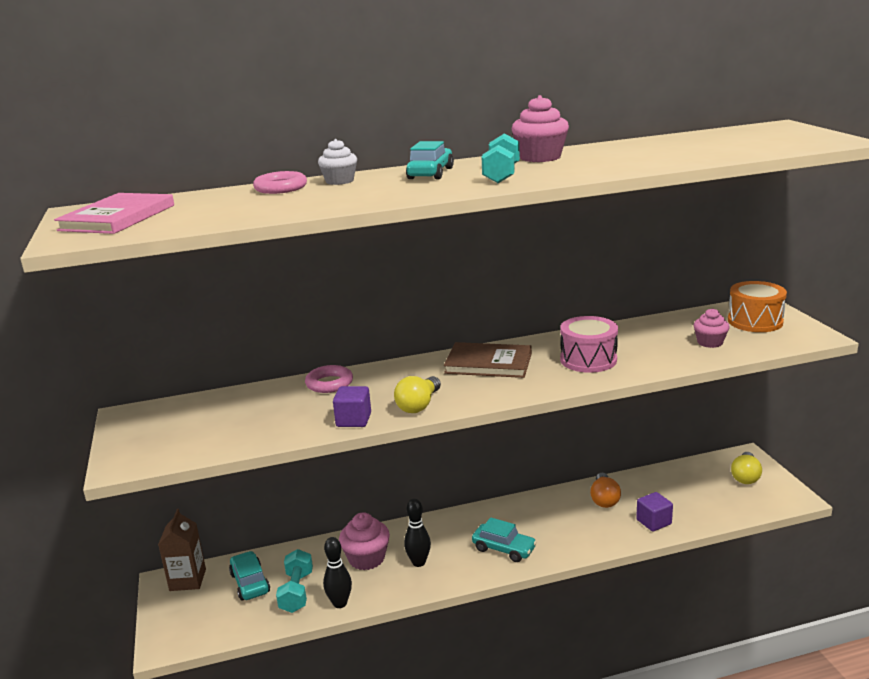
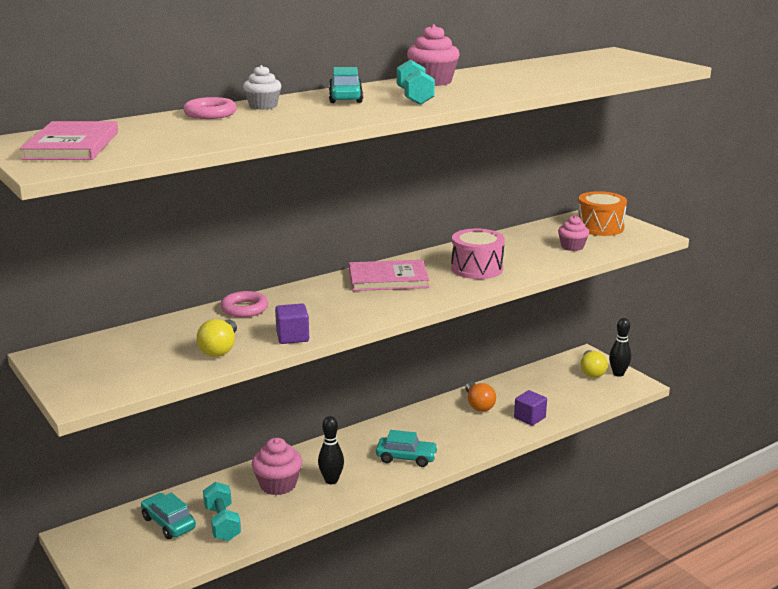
camera: 20 degrees left, 0 degrees up
brown carton [158,509,206,591] -> none
black bowling pin [323,537,352,608] -> black bowling pin moved to [609,318,631,377]
yellow light bulb [394,376,441,413] -> yellow light bulb moved to [197,319,237,357]
brown book [444,342,532,378] -> pink book [349,260,429,291]

